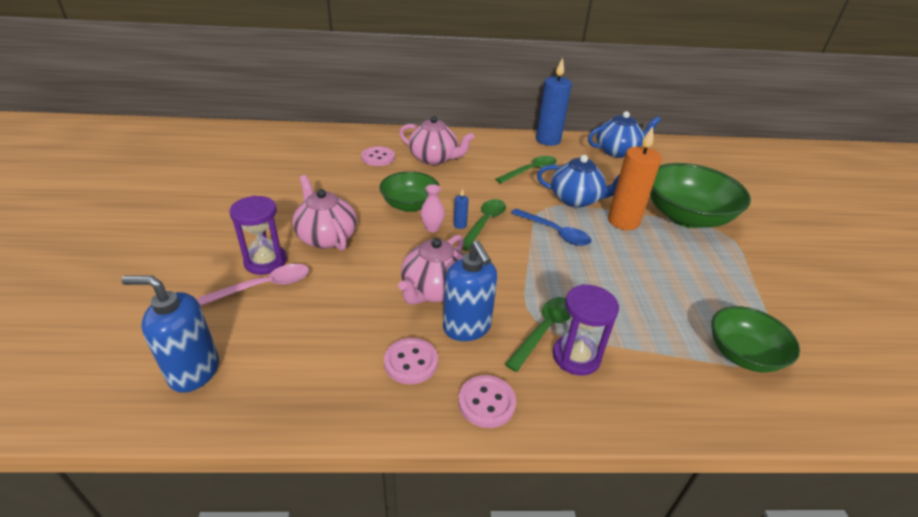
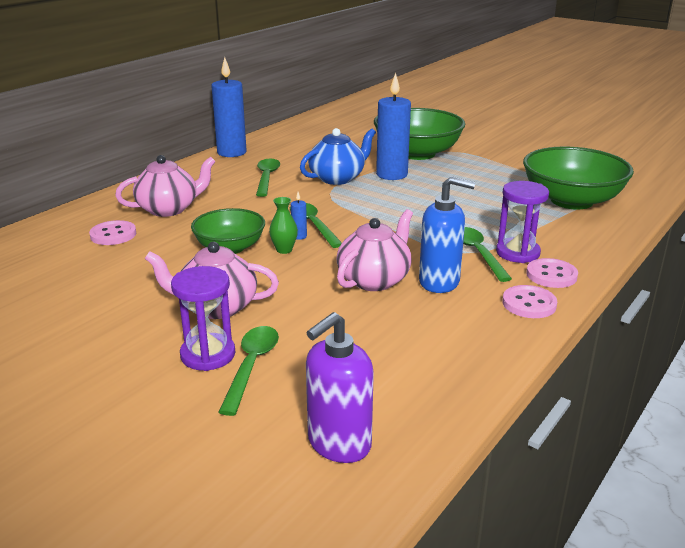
camera: 50 degrees left, 10 degrees down
blue soap dispenser [122,275,219,393] -> purple soap dispenser [306,312,374,463]
pink spoon [198,264,309,306] -> green spoon [219,326,279,416]
pink button [384,338,438,384] -> pink button moved to [526,258,578,288]
pink teapot [398,235,464,305] -> pink teapot turned 120 degrees counterclockwise [336,209,413,291]
pink vase [420,185,445,232] -> green vase [269,197,298,254]
blue spoon [511,208,591,246] -> none
blue teapot [588,111,661,158] -> none
orange candle [608,126,662,230] -> blue candle [376,73,411,180]
green bowl [712,306,800,372] -> green bowl [523,146,634,210], size x1.63

